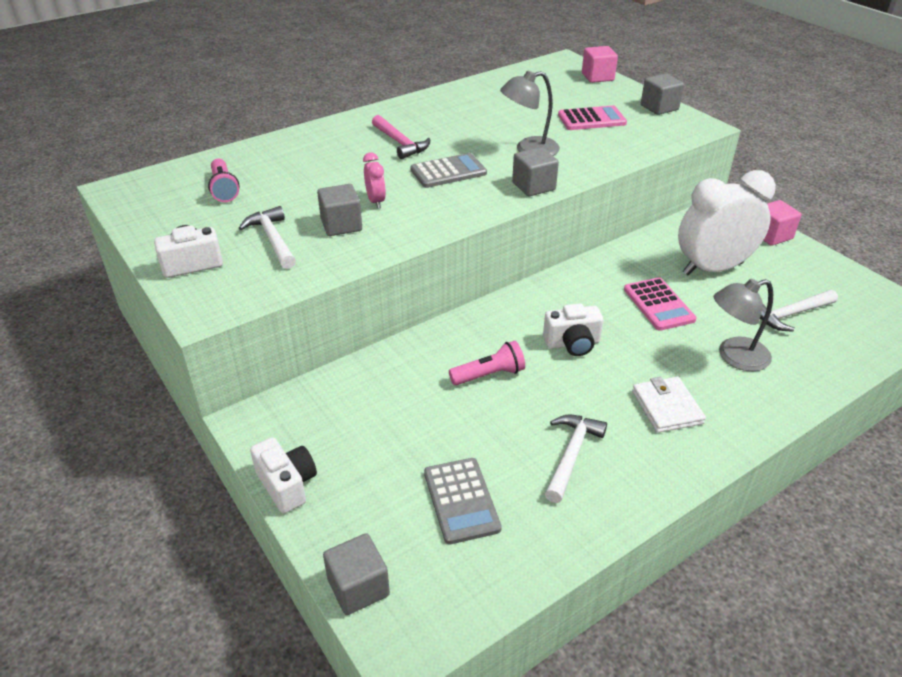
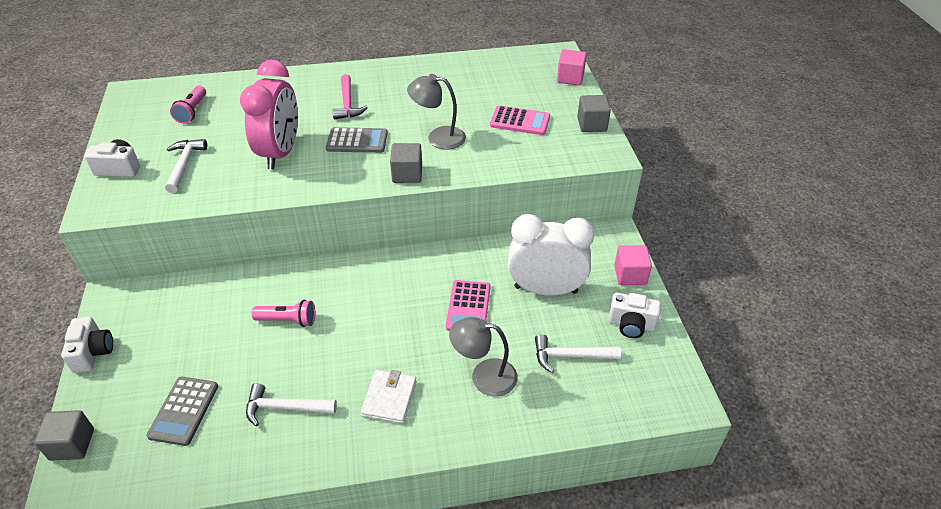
camera: 25 degrees right, 5 degrees up
grey cube [317,184,362,236] -> none
pink clock [363,152,386,208] -> pink clock [240,60,298,170], size x2.32
white camera [543,304,603,356] -> white camera moved to [608,293,661,338]
white hammer [545,415,607,503] -> white hammer turned 135 degrees counterclockwise [246,383,337,426]

